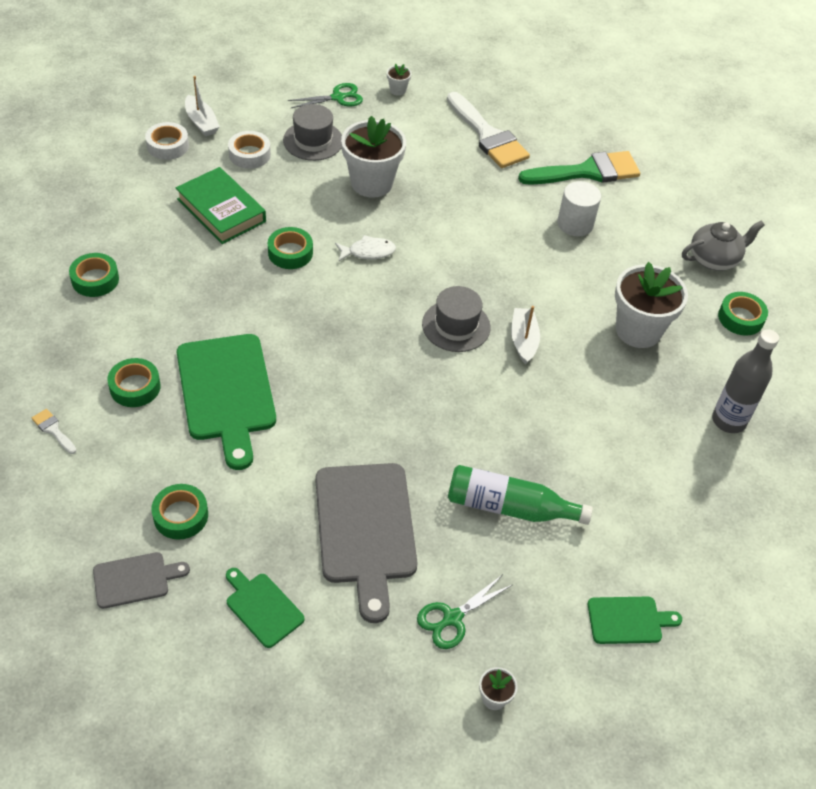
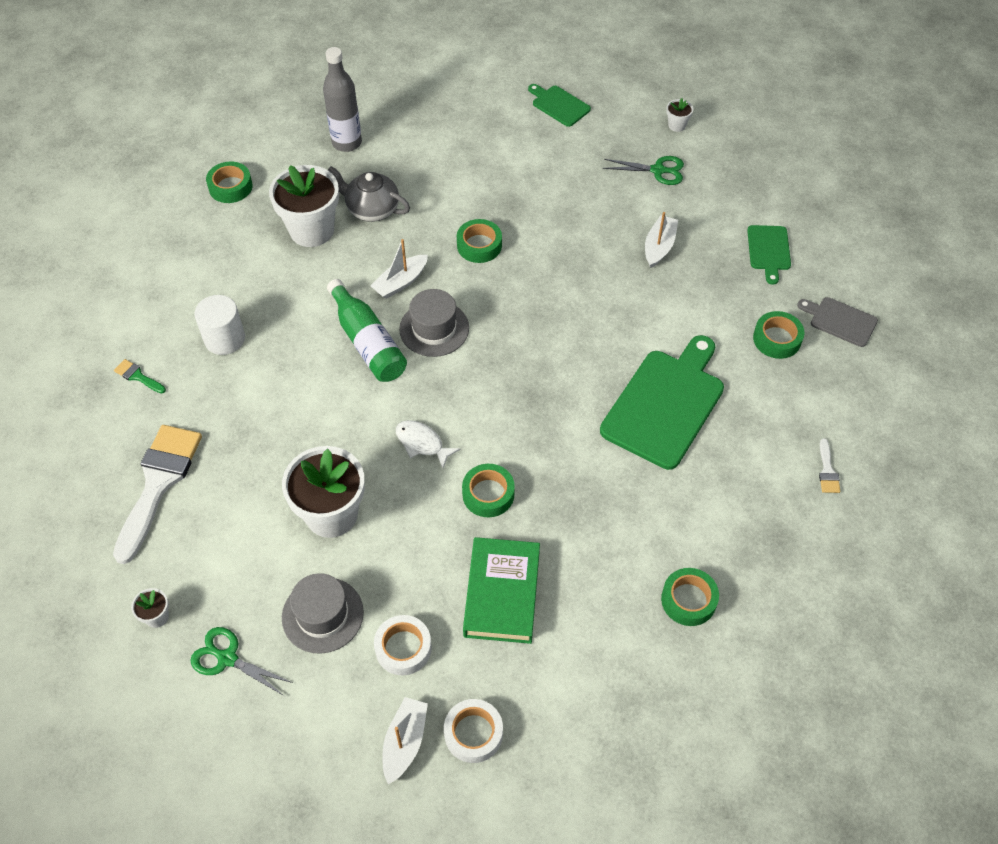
camera: 130 degrees left, 5 degrees up
green tape [107,358,161,407] -> green tape moved to [457,219,502,263]
grey cutting board [315,463,418,623] -> white boat [645,212,678,268]
green bottle [448,465,593,525] -> green bottle moved to [327,279,407,382]
green brush [518,151,640,185] -> green brush [114,359,166,394], size x0.41
grey teapot [682,220,765,271] -> grey teapot moved to [328,166,410,222]

